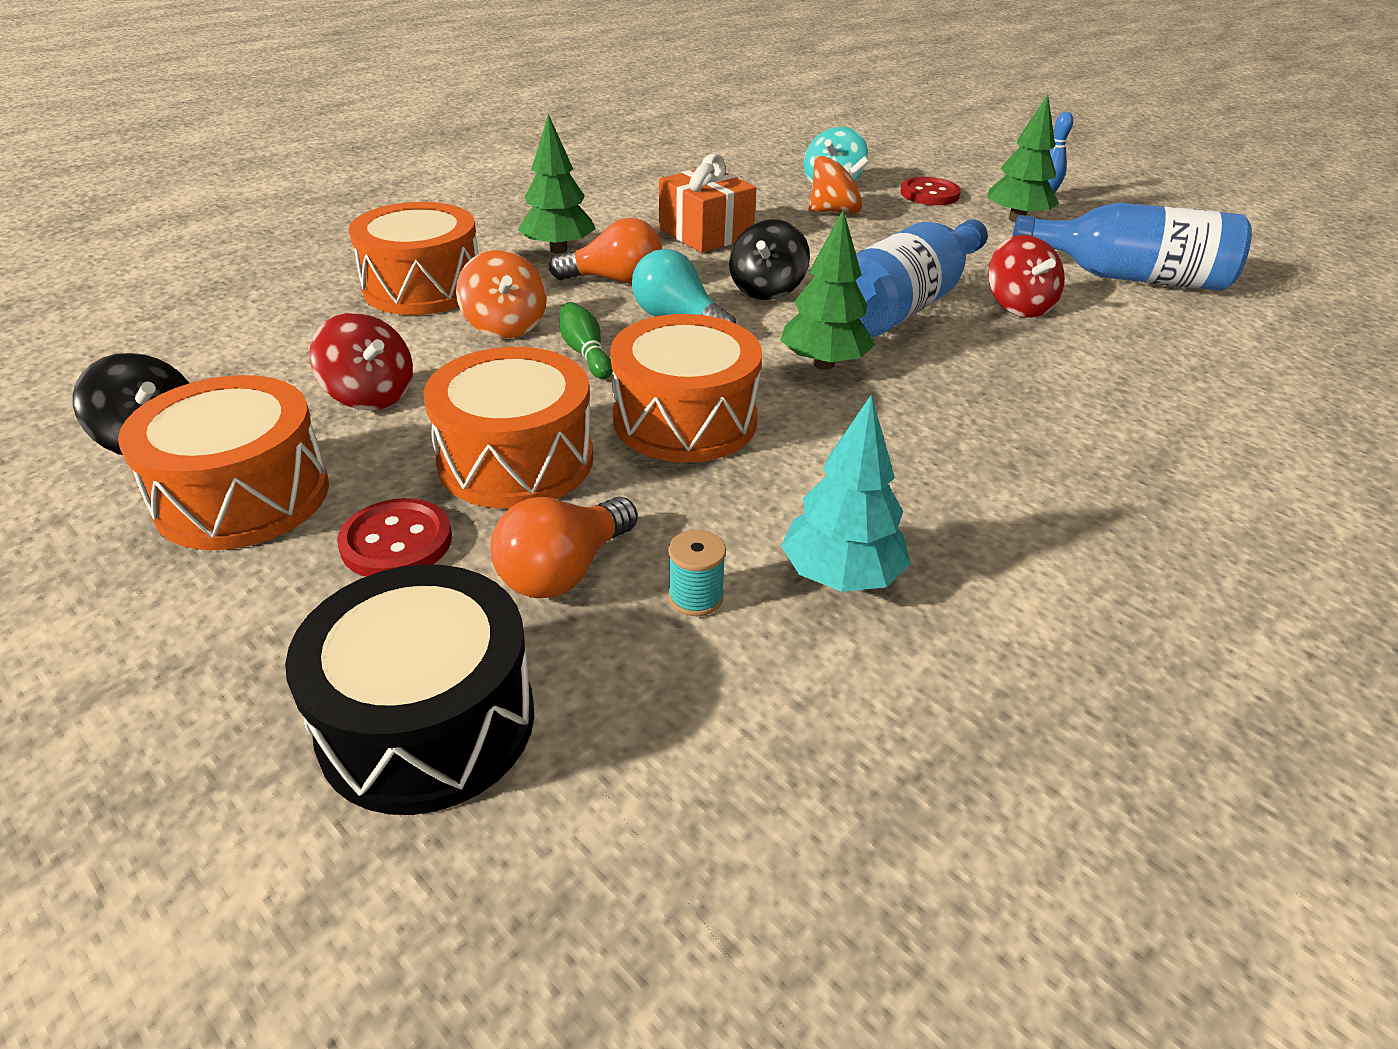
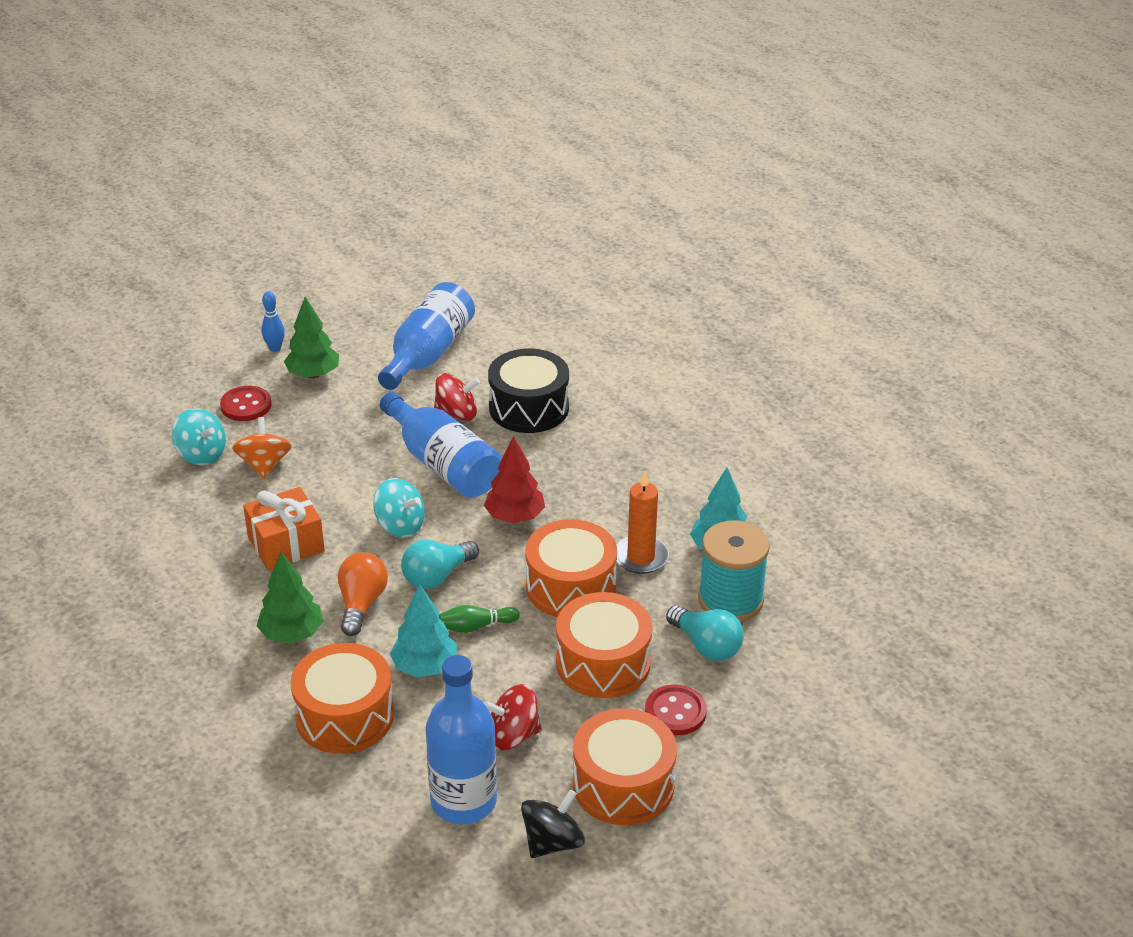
camera: 80 degrees left, 0 degrees up
black drum [285,564,534,815] -> black drum moved to [488,348,569,433]
red spinning top [310,313,413,411] -> red spinning top turned 150 degrees counterclockwise [484,684,542,750]
orange spinning top [456,250,547,338] -> turquoise tree [390,584,457,677]
orange light bulb [491,497,638,598] -> turquoise light bulb [666,605,744,661]
turquoise spool [668,530,726,616] -> turquoise spool [698,521,770,622], size x2.36
black spinning top [729,219,810,300] -> turquoise spinning top [373,478,425,538]
green tree [780,210,875,370] -> red tree [484,436,545,523]
none -> blue bottle [425,655,497,824]
none -> orange candle [617,472,669,574]

